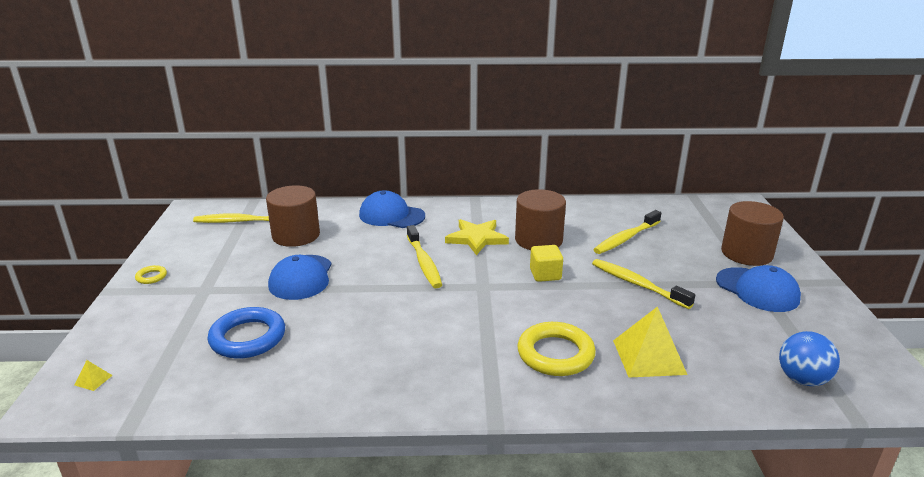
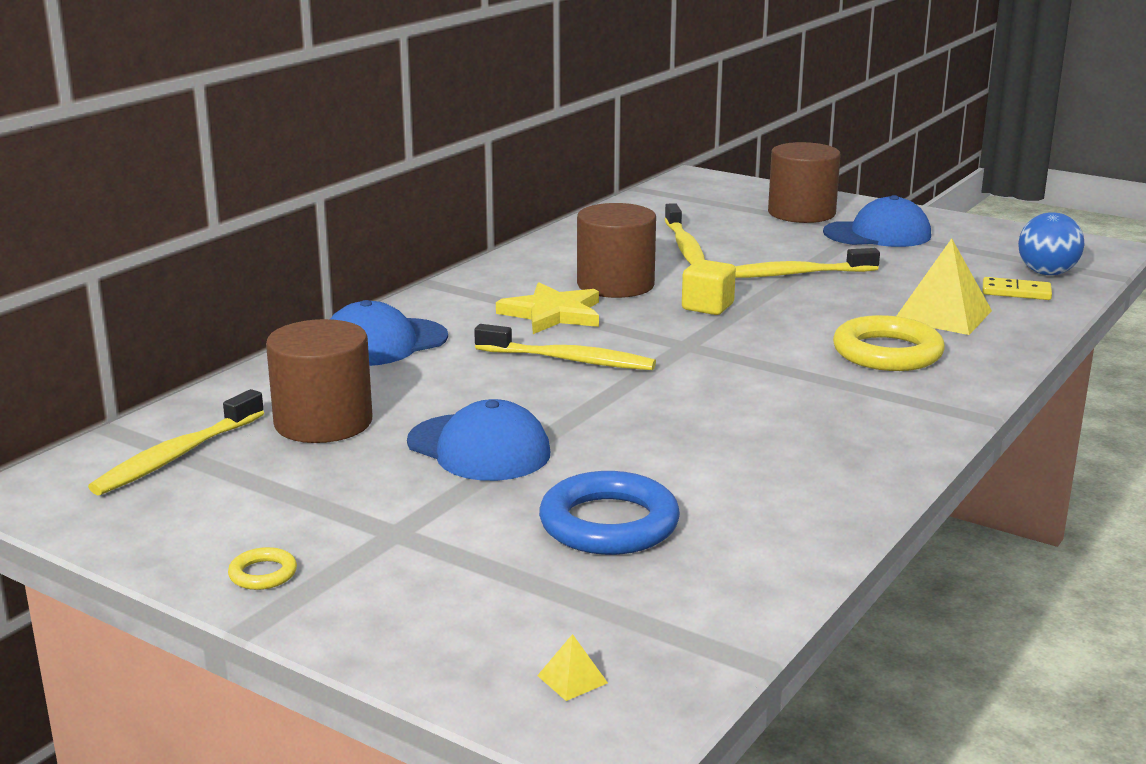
camera: 55 degrees left, 5 degrees down
none -> yellow domino [983,277,1052,300]

